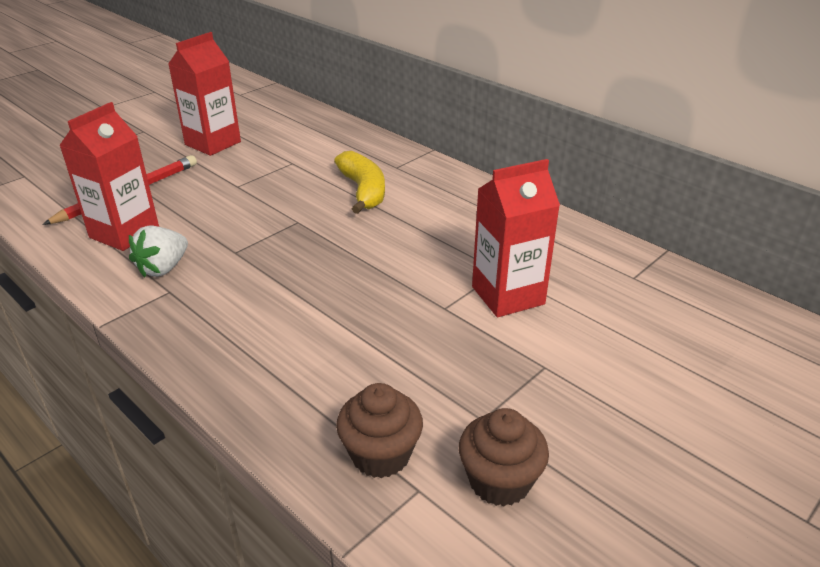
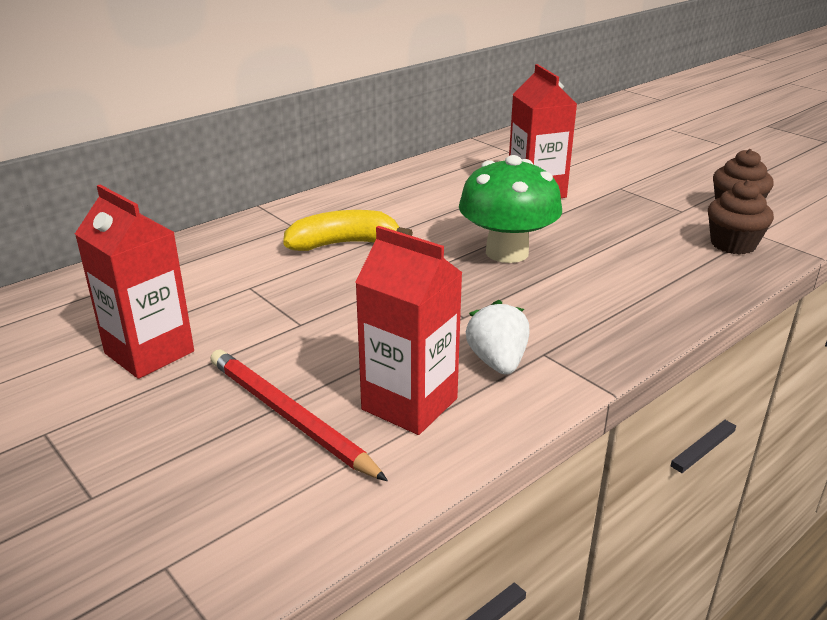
camera: 85 degrees left, 5 degrees down
white strawberry [129,225,188,278] -> white strawberry turned 135 degrees counterclockwise [466,300,529,375]
none -> green mushroom [459,155,562,263]

